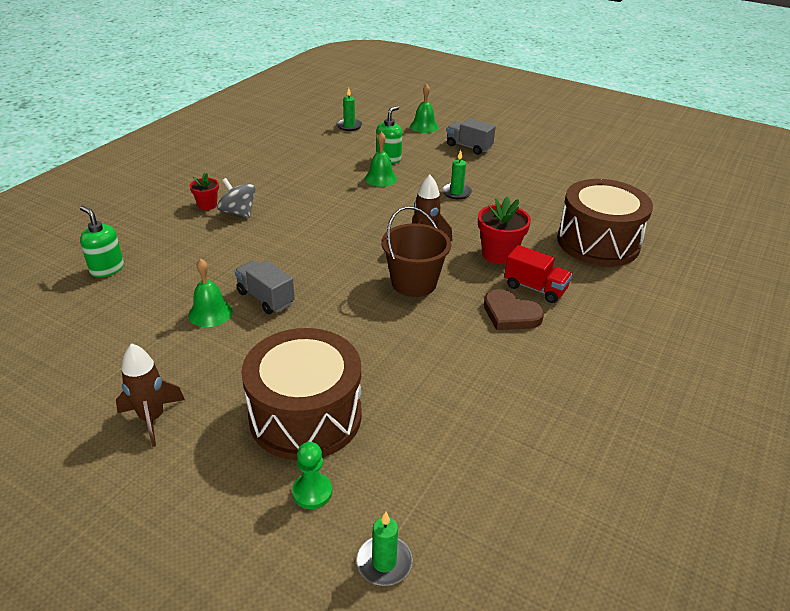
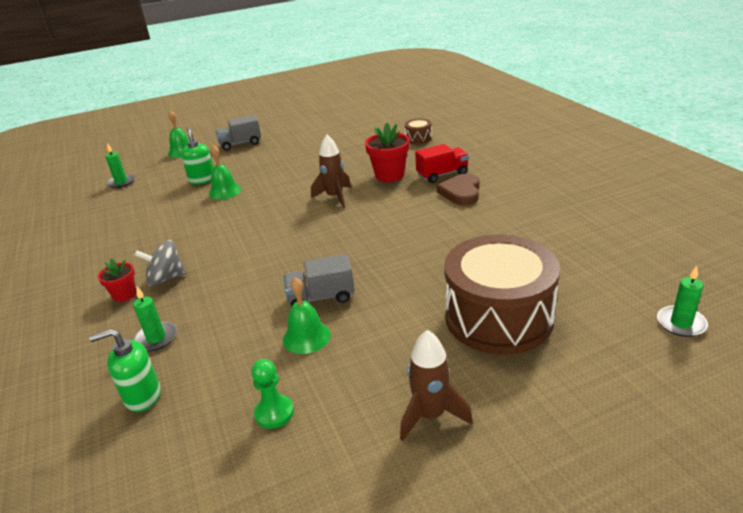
camera: 50 degrees left, 5 degrees down
green pawn [292,442,332,509] -> green pawn moved to [251,359,294,429]
brown bucket [382,206,451,297] -> none
green candle [442,150,472,199] -> green candle moved to [133,287,177,351]
brown heart [484,289,544,330] -> brown heart turned 120 degrees clockwise [437,174,480,205]
brown drum [557,179,653,266] -> brown drum [405,119,432,144], size x0.41

